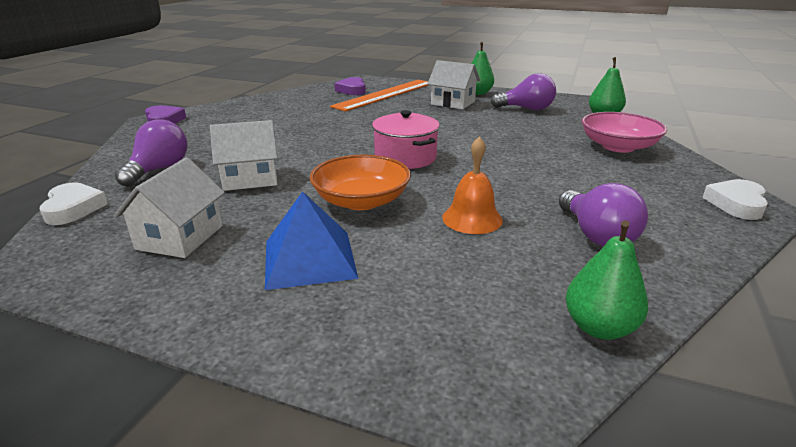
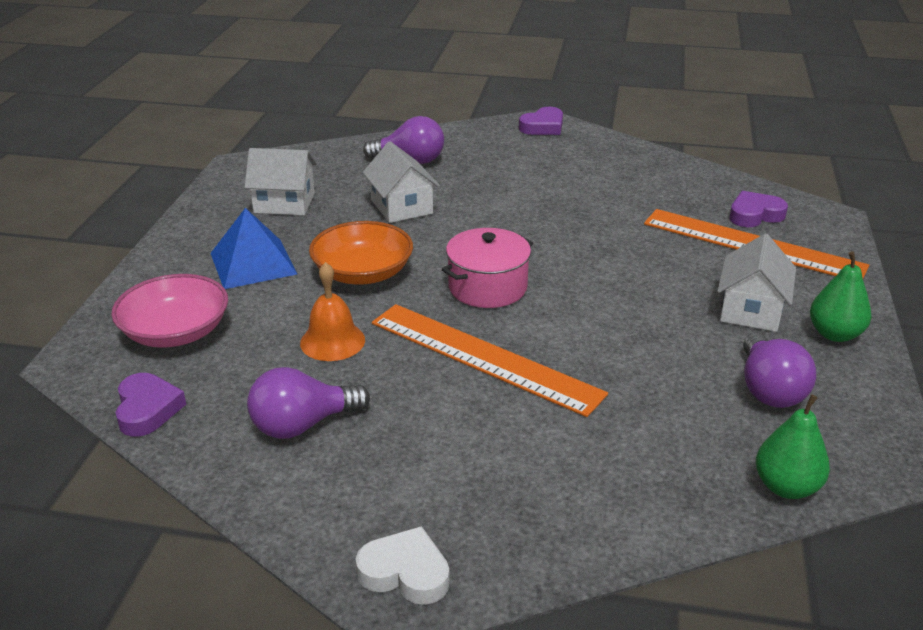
camera: 80 degrees right, 5 degrees up
white heart [40,182,108,225] -> none
green pear [565,221,648,340] -> purple heart [115,373,186,437]
pink bowl [582,112,667,153] -> pink bowl moved to [111,274,228,348]
none -> orange ruler [372,304,608,417]

